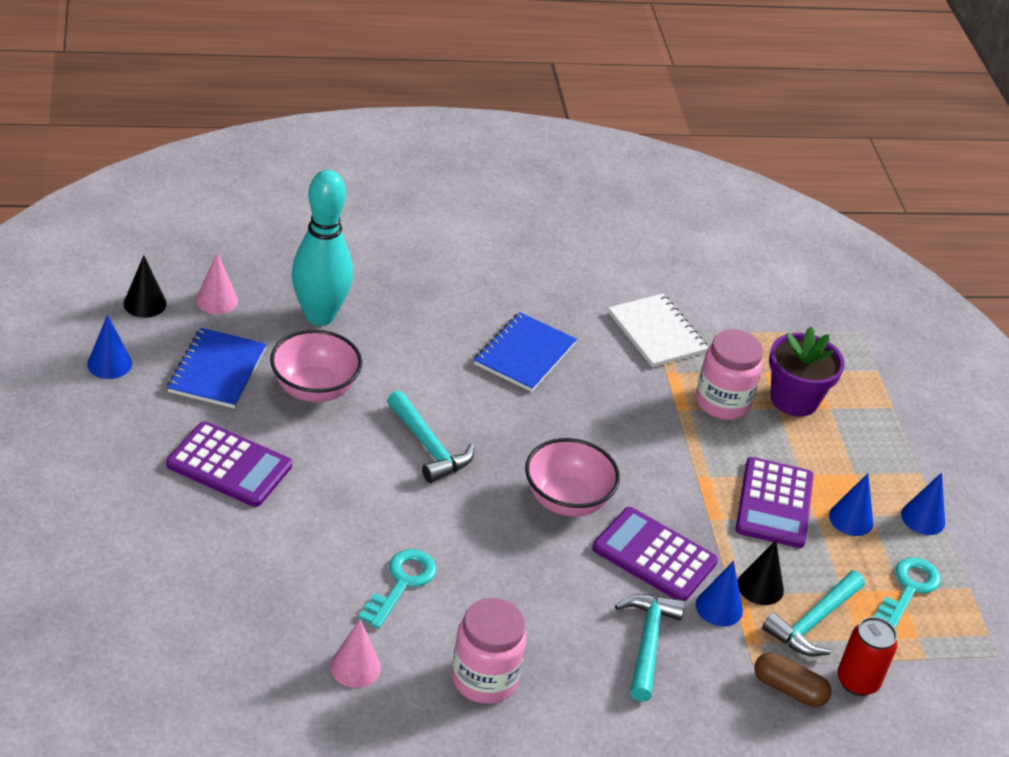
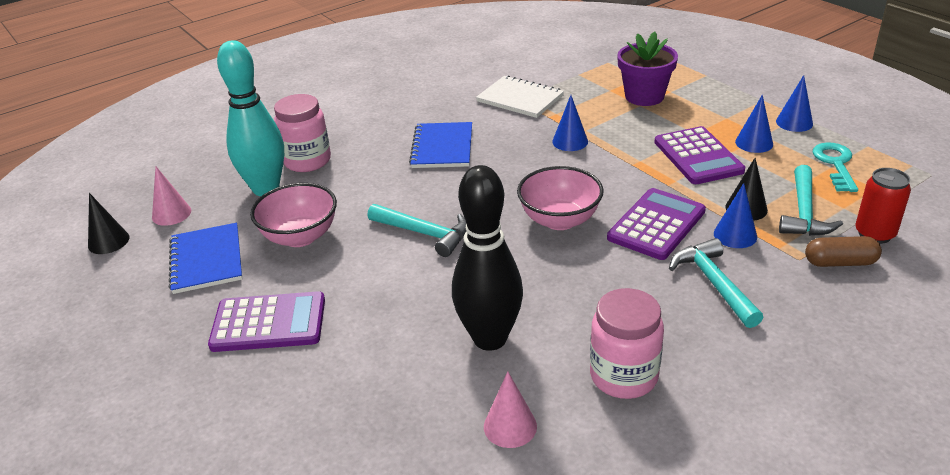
camera: 20 degrees left, 5 degrees down
blue cone [87,315,132,379] -> blue cone moved to [552,95,588,151]
turquoise key [358,549,437,629] -> black bowling pin [452,165,523,351]
purple calculator [592,507,718,601] -> purple calculator turned 120 degrees clockwise [607,188,706,260]
pink jar [696,329,763,420] -> pink jar moved to [274,94,331,172]

